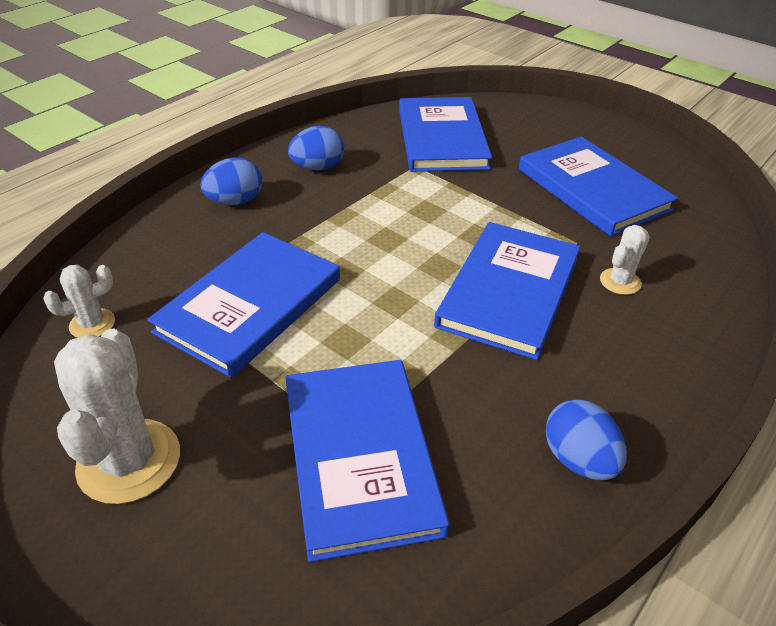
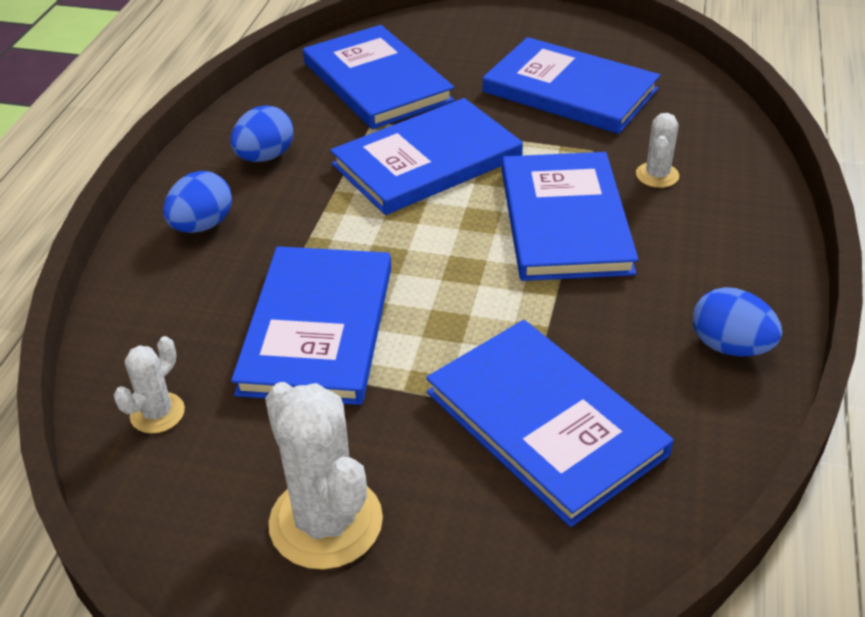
camera: 25 degrees left, 0 degrees up
none -> blue book [330,98,523,215]

